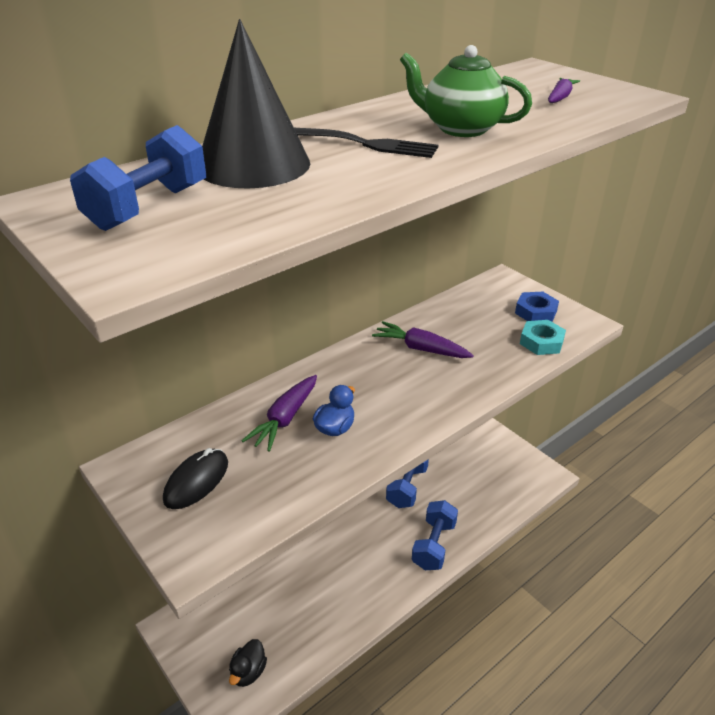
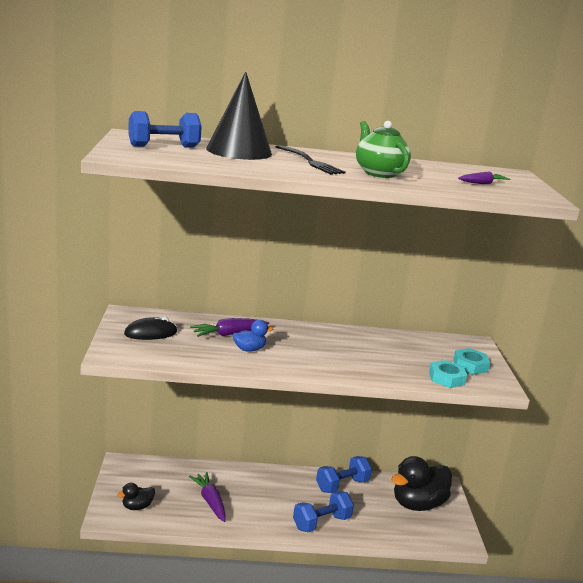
camera: 35 degrees right, 15 degrees down
purple carrot [372,321,474,358] -> purple carrot moved to [189,472,226,522]
blue nut [515,292,559,322] -> turquoise nut [453,348,490,375]
none -> black duck [391,456,452,511]

